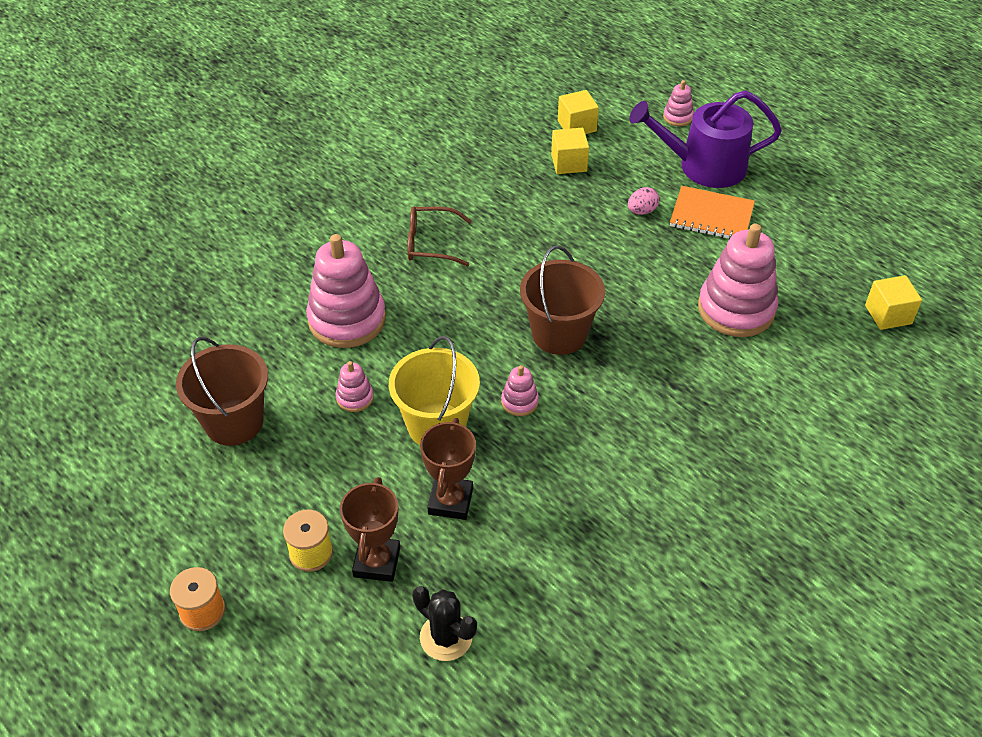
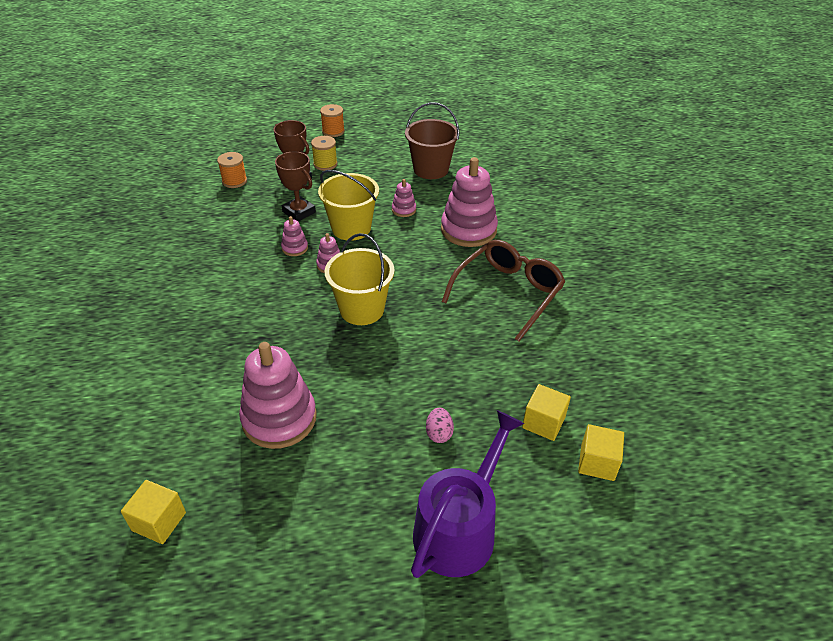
camera: 125 degrees right, 5 degrees down
brown glasses [407,206,472,266] -> brown glasses [442,240,565,342], size x1.61
black cactus [413,586,477,661] -> orange spool [217,152,247,188]
brown bucket [520,246,605,355] -> yellow bucket [325,233,394,325]
pink stacking toy [663,80,694,126] -> pink stacking toy moved to [281,216,308,256]
orange notebook [670,186,755,239] -> none

